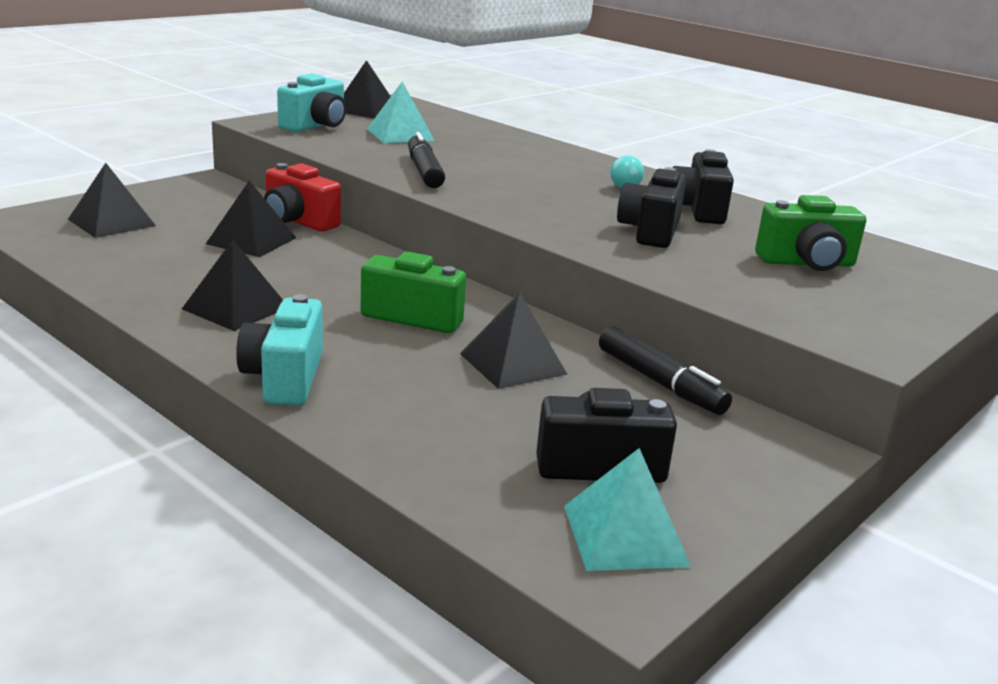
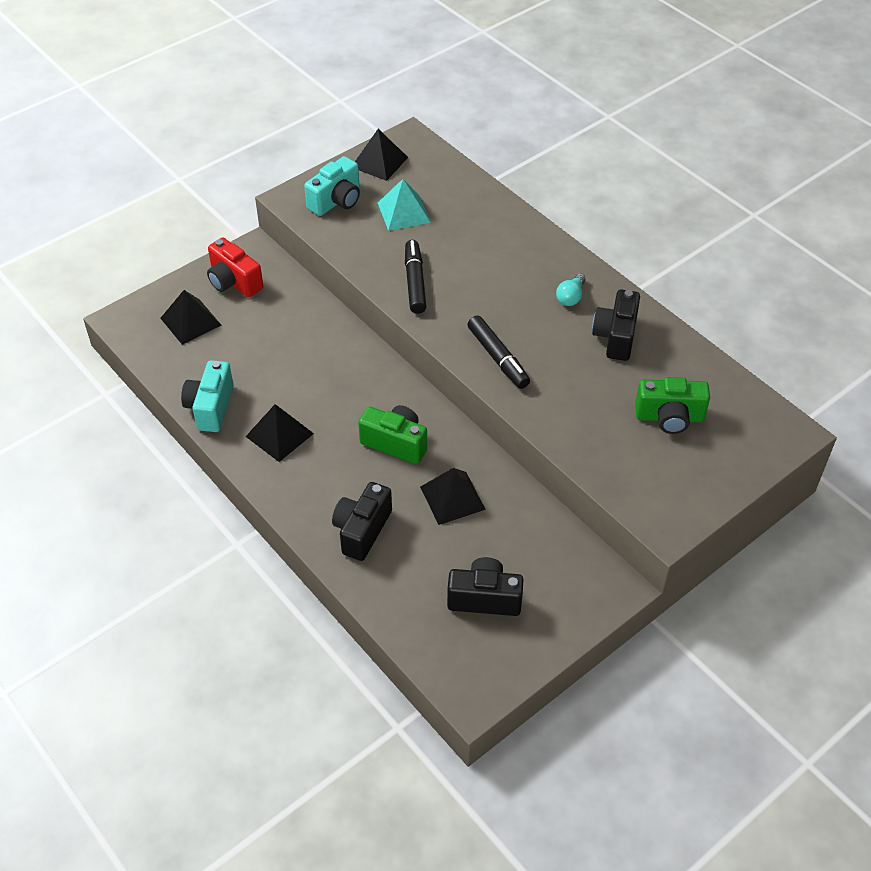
camera: 10 degrees right, 25 degrees up
black pyramid [206,180,296,257] -> none
turquoise camera [236,294,323,406] -> turquoise camera moved to [181,360,234,432]
red camera [264,163,341,232] -> red camera moved to [207,238,263,297]
turquoise pyramid [564,448,691,571] -> none
black marker [599,326,732,415] -> black marker moved to [467,315,530,389]
black camera [617,167,686,248] -> black camera moved to [332,482,392,561]

